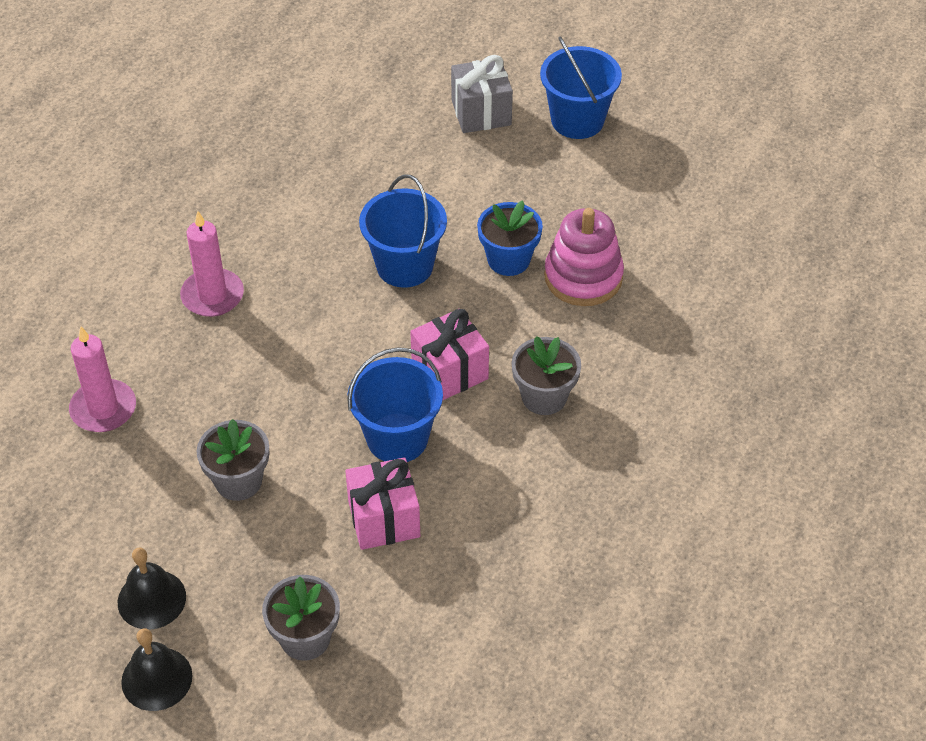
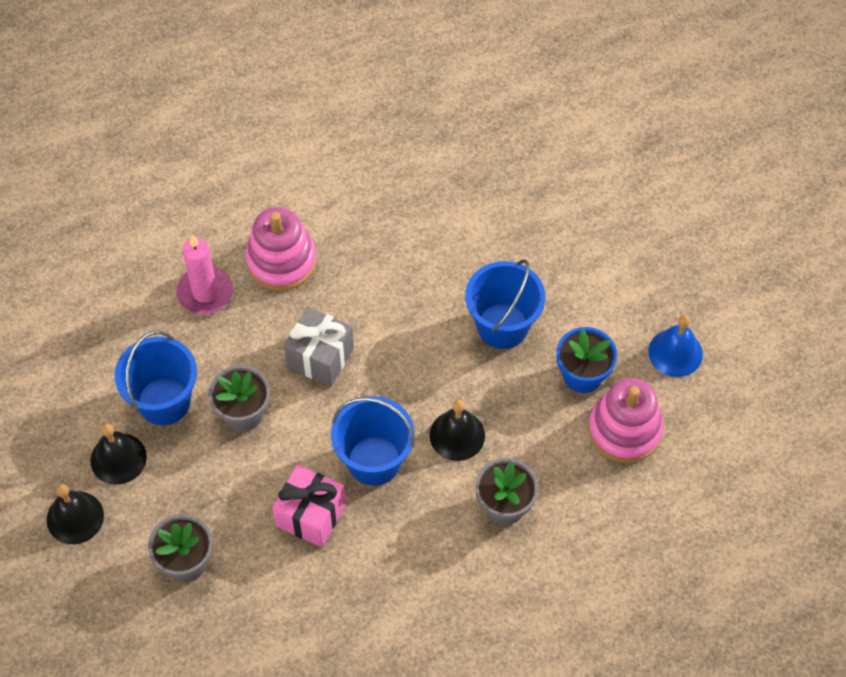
camera: 40 degrees right, 10 degrees up
pink candle [180,211,244,317] -> none
pink gift [410,309,489,401] -> black bell [429,400,485,461]
grey gift [451,55,513,133] -> grey gift moved to [284,307,354,387]
blue bucket [540,37,622,139] -> blue bucket moved to [115,331,197,425]
none -> pink stacking toy [245,207,317,291]
none -> blue bell [648,315,703,377]

